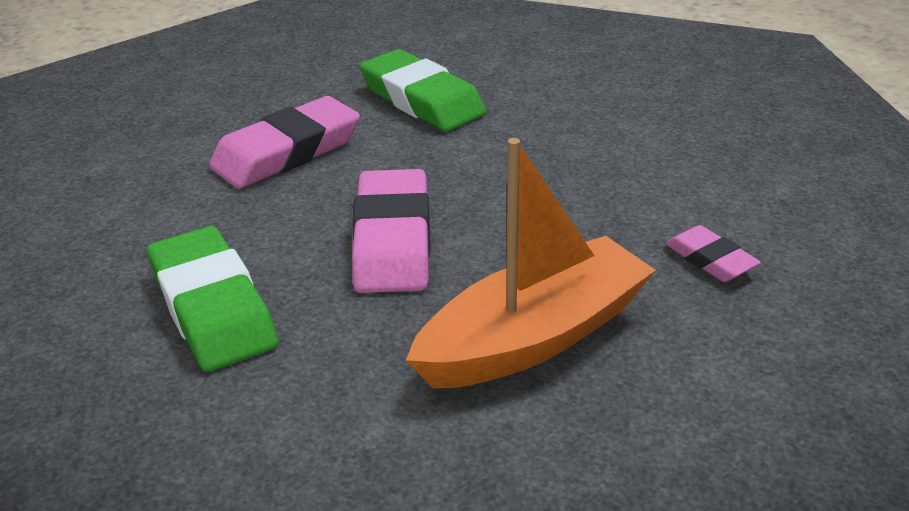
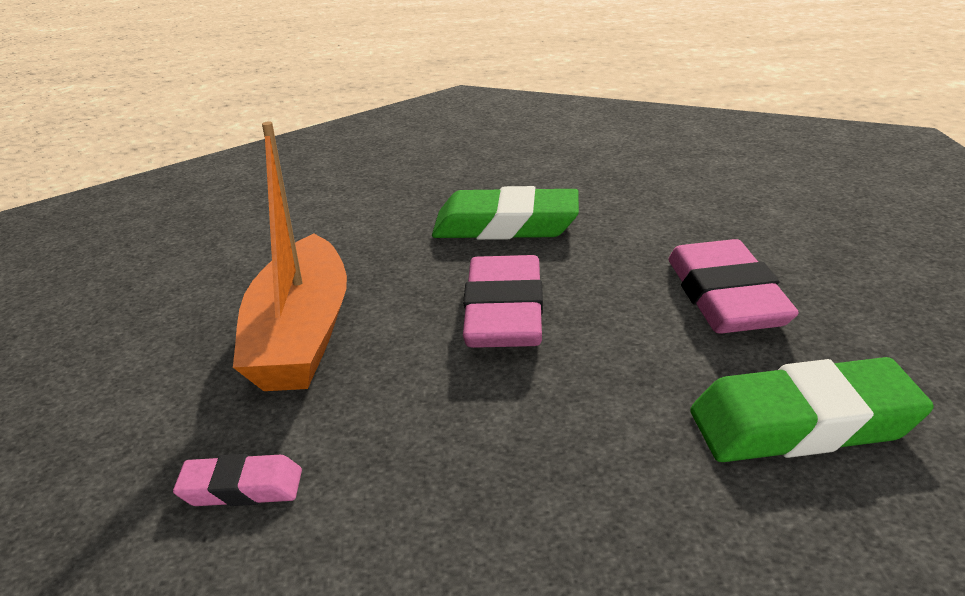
camera: 125 degrees right, 5 degrees down
pink eraser [352,169,430,293] -> pink eraser turned 60 degrees clockwise [463,255,543,348]

